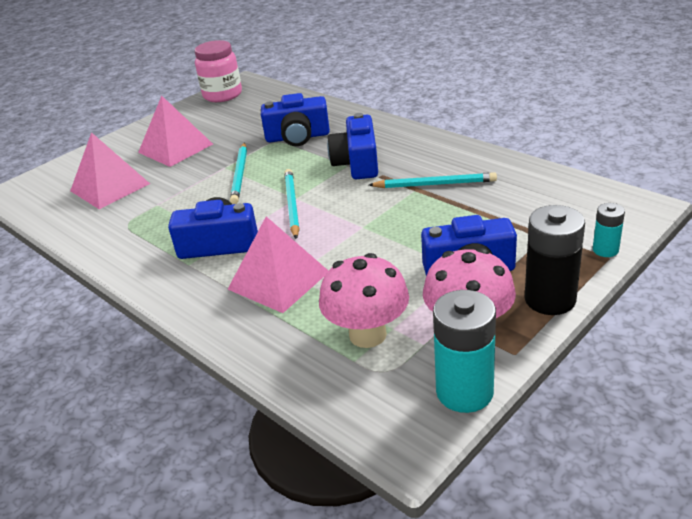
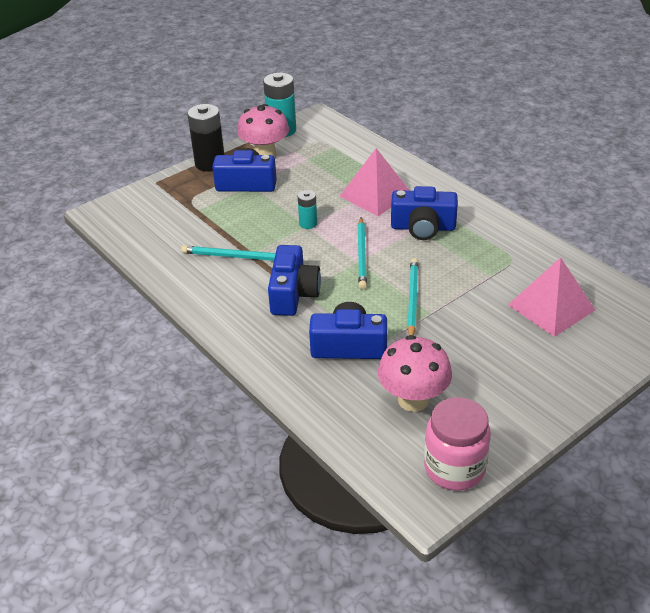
camera: 175 degrees left, 5 degrees up
pink pyramid [138,96,213,167] -> none
pink mushroom [319,253,409,348] -> pink mushroom moved to [378,335,452,412]
turquoise battery [593,203,625,257] -> turquoise battery moved to [298,190,317,229]

